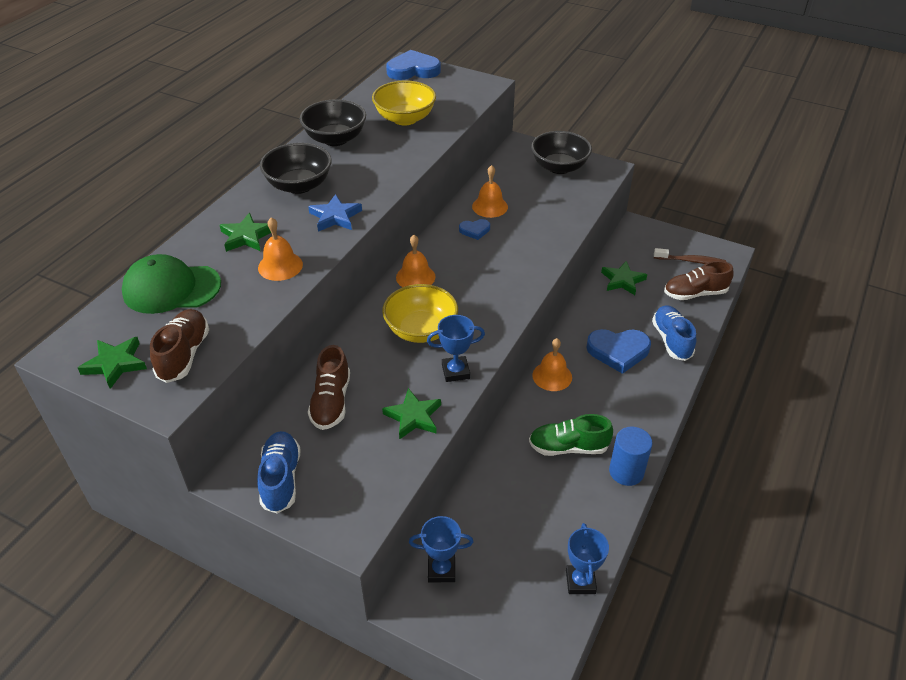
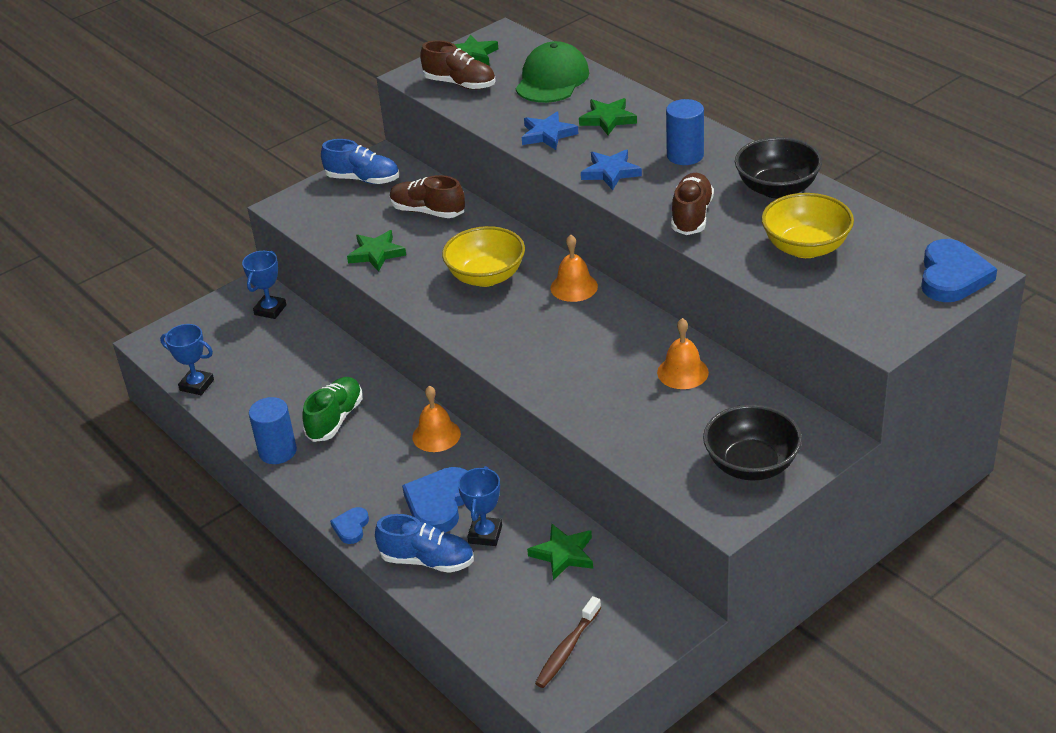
camera: 115 degrees right, 5 degrees down
orange bell [258,217,303,281] -> blue star [522,111,578,150]
black bowl [260,143,332,194] -> blue cylinder [666,99,704,165]
blue trophy [427,315,485,382] -> blue trophy moved to [458,466,502,546]
blue heart [459,219,490,240] -> blue heart moved to [330,507,369,544]
brown shoe [664,261,734,300] -> brown shoe moved to [671,173,714,235]

